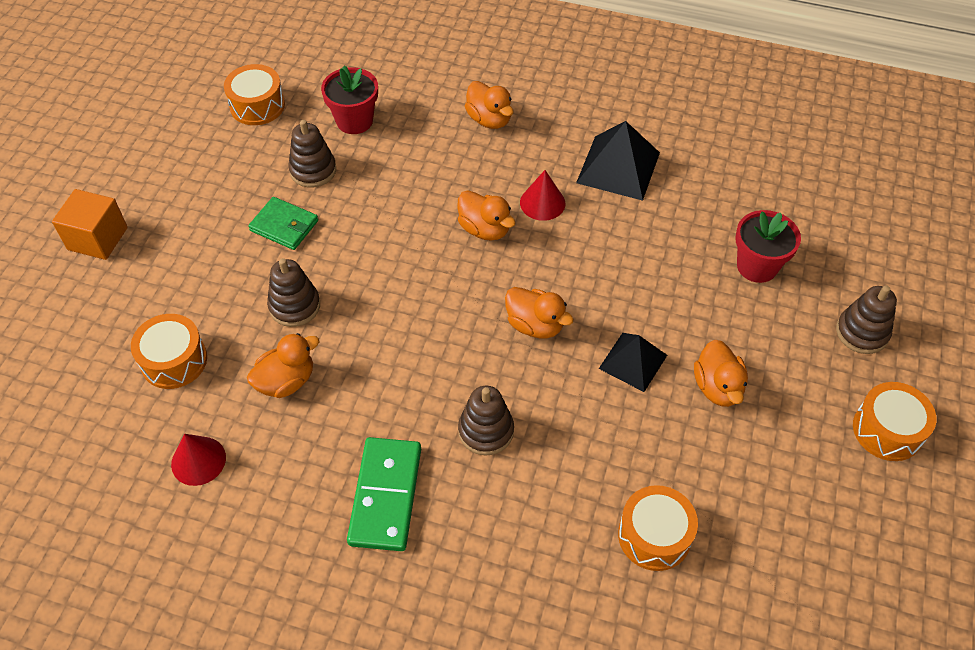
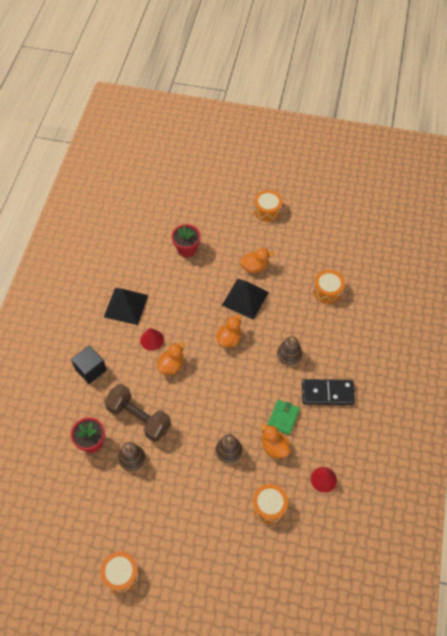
camera: 95 degrees left, 5 degrees up
orange cube [52,189,128,260] -> none
orange drum [224,64,285,125] -> orange drum moved to [100,552,139,593]
green wallet [248,197,318,250] -> green wallet moved to [267,400,300,435]
green domino [347,437,421,551] -> black domino [302,379,355,405]
orange duck [465,81,514,129] -> black cube [71,345,107,384]
black pyramid [599,333,667,392] -> black pyramid [222,279,269,320], size x1.53
brown stacking toy [836,286,897,354] -> none
none -> brown dumbbell [104,384,171,442]

